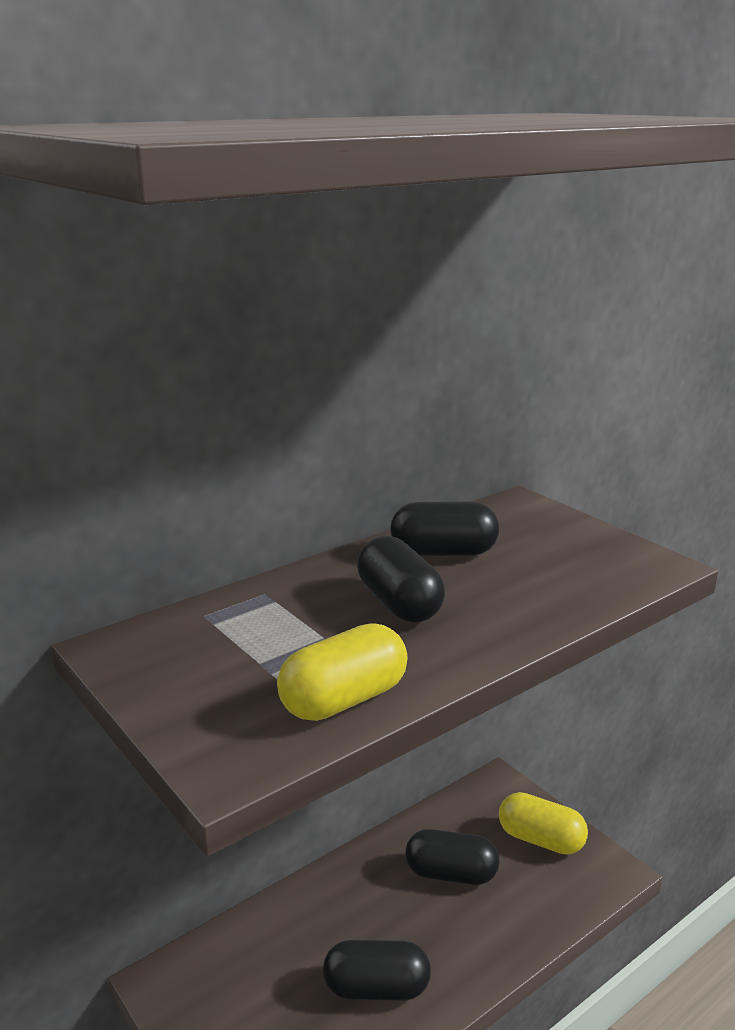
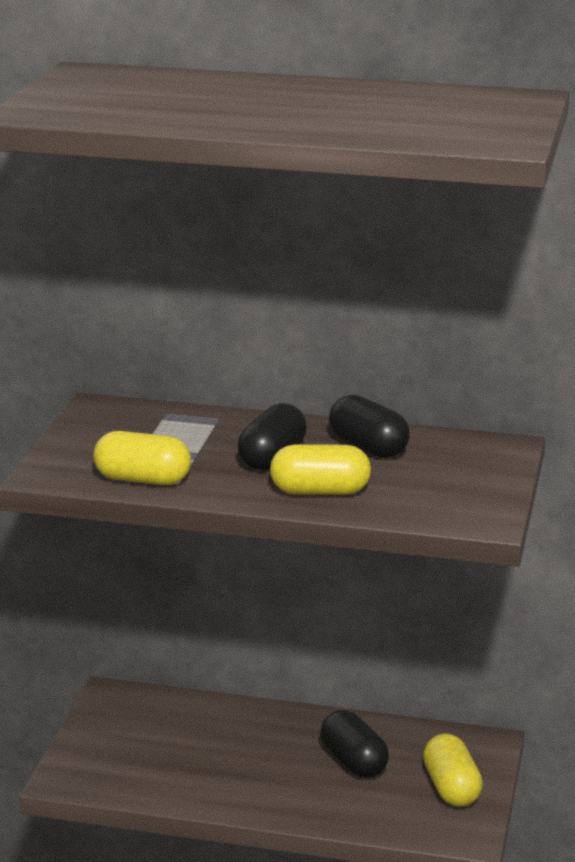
camera: 50 degrees right, 0 degrees up
black capsule [323,940,431,1001] -> none
none -> yellow capsule [270,444,371,495]

